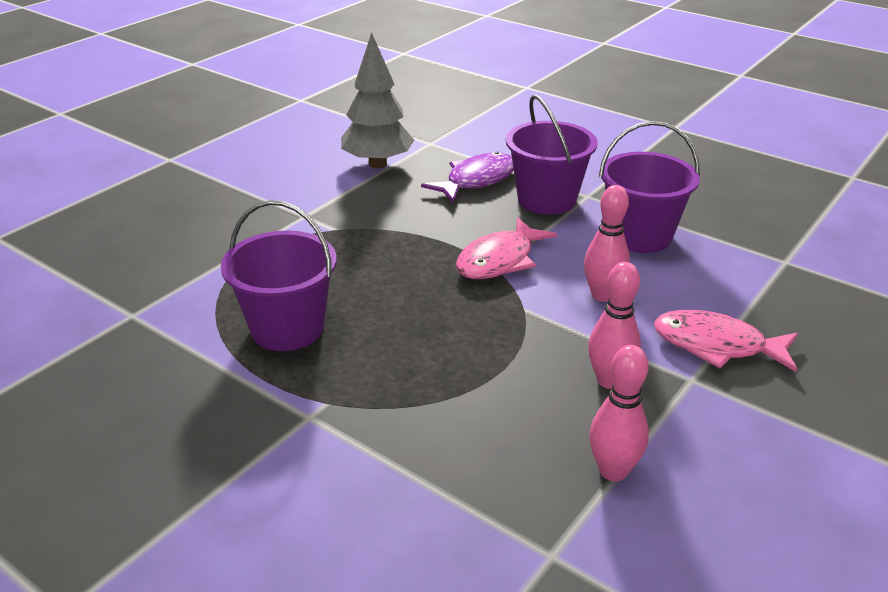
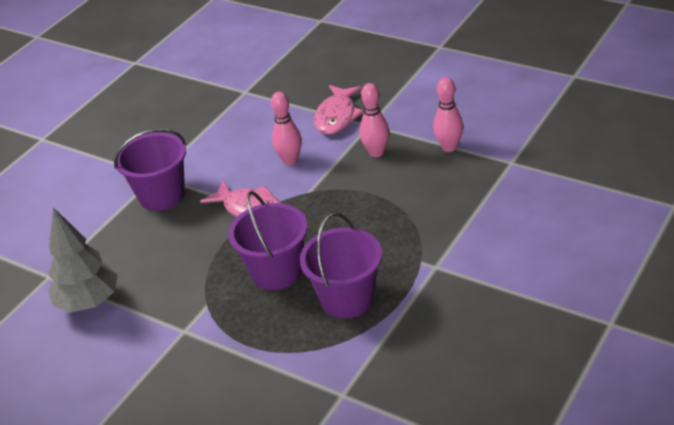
camera: 90 degrees left, 5 degrees up
purple fish [421,151,514,203] -> none
purple bucket [599,121,700,253] -> purple bucket moved to [228,191,308,290]

